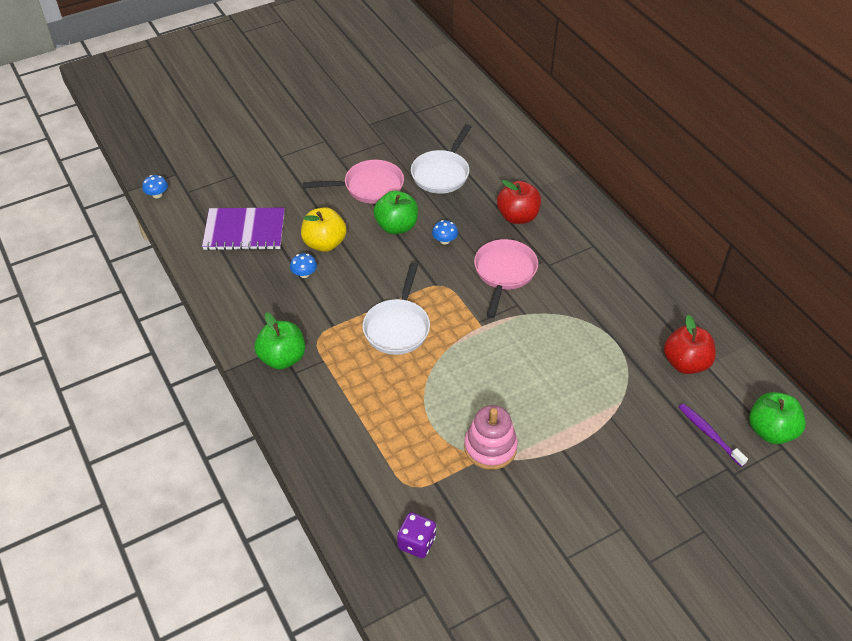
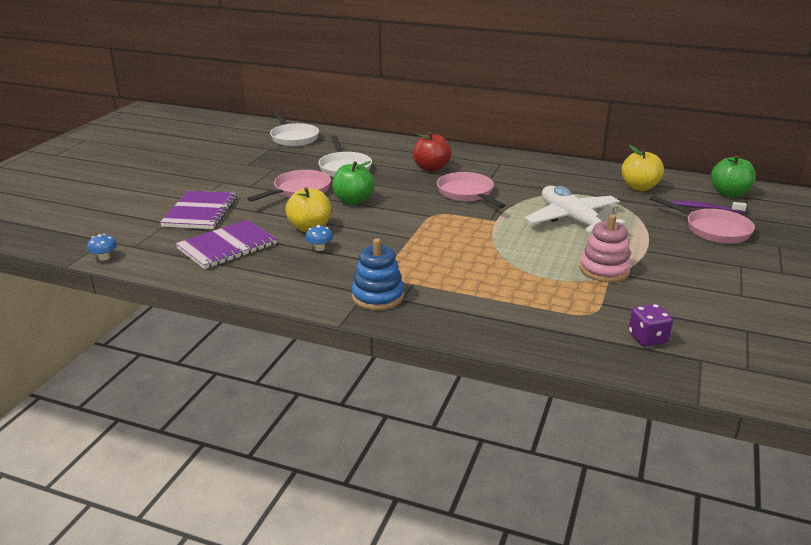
camera: 40 degrees left, 20 degrees down
green apple [255,313,305,370] -> blue stacking toy [351,239,404,310]
white pan [363,263,430,355] -> white pan moved to [270,111,319,146]
blue mushroom [432,220,458,245] -> none
red apple [664,315,716,374] -> yellow apple [622,145,664,191]
none -> purple notebook [160,191,237,229]
none -> white plane [525,186,626,233]
none -> pink pan [650,195,755,244]

